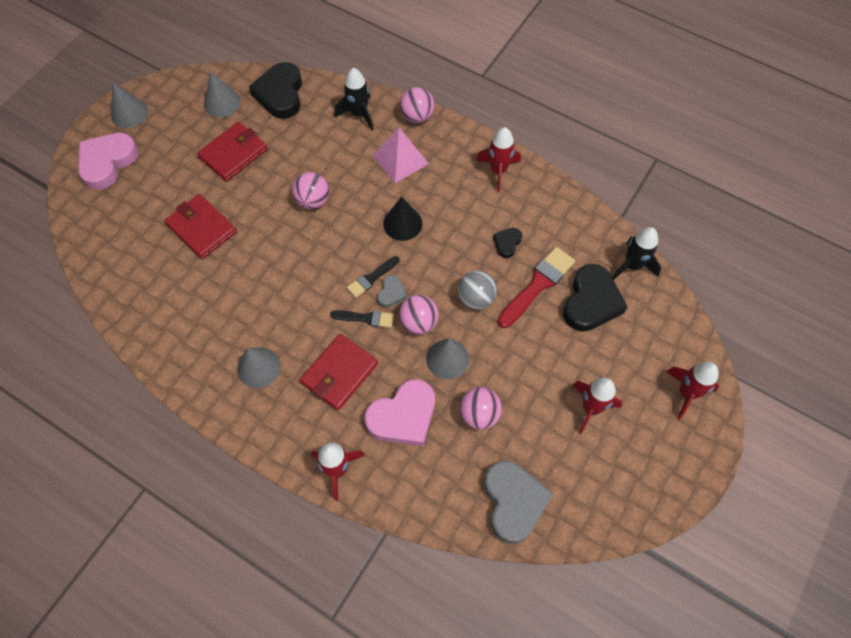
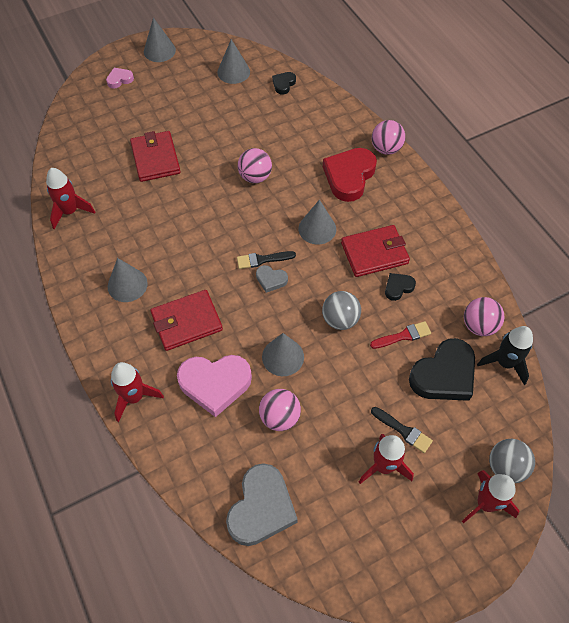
camera: 30 degrees right, 5 degrees down
pink heart [78,133,138,190] -> pink heart [106,68,134,89], size x0.49
red wallet [197,121,268,182] -> red wallet moved to [341,225,410,277]
black heart [249,62,302,119] -> black heart [272,72,296,95], size x0.49
black brush [330,310,394,328] -> black brush moved to [371,407,433,453]
black rocket [335,68,374,130] -> none
pink pyramid [372,128,429,183] -> red heart [323,148,377,202]
grey heart [377,275,407,308] -> grey heart turned 60 degrees clockwise [256,265,288,293]
black cone [383,197,423,241] -> grey cone [299,200,336,245]
pink ball [399,295,439,335] -> pink ball moved to [464,297,505,336]
red rocket [476,127,521,192] -> red rocket moved to [46,168,95,230]
red brush [498,247,575,328] -> red brush [370,321,431,349], size x0.59
none -> grey ball [489,439,535,483]

